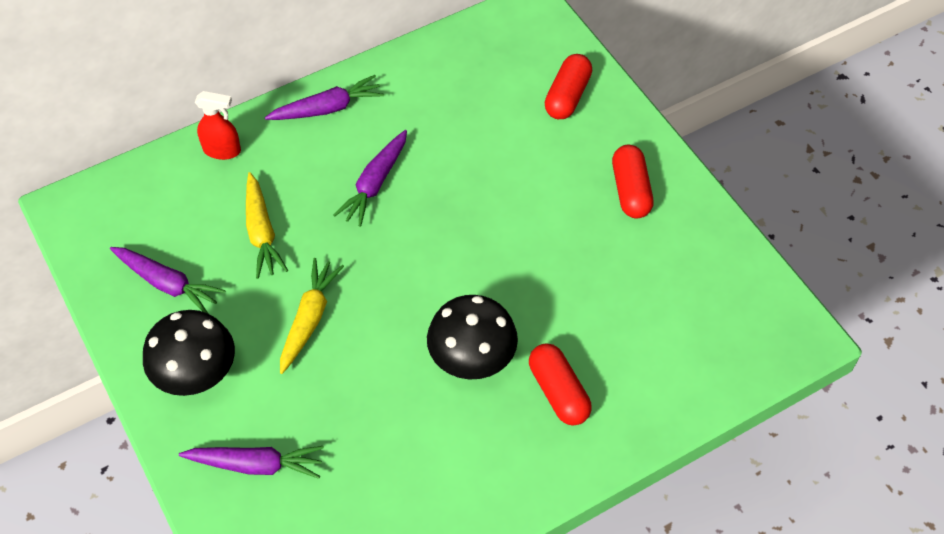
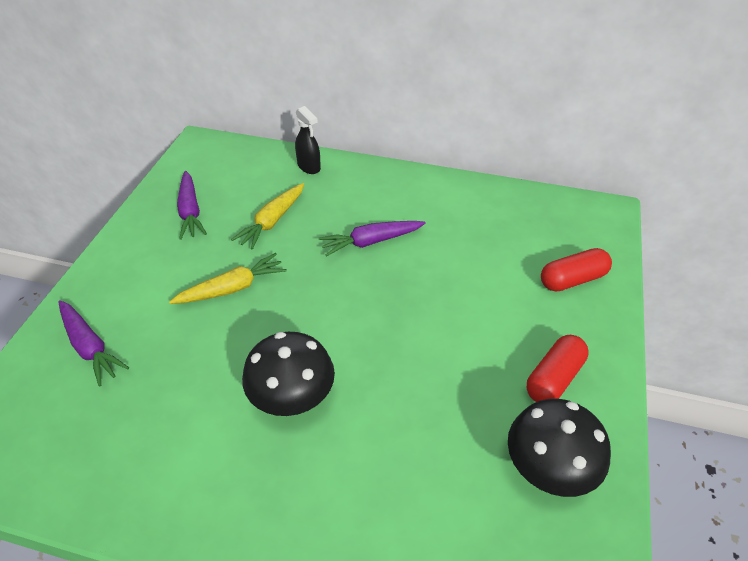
camera: 45 degrees right, 10 degrees down
black mushroom [143,310,235,396] -> black mushroom moved to [508,399,611,497]
red spray bottle [195,91,241,160] -> black spray bottle [295,106,321,174]
purple carrot [265,75,384,120] -> none
red capsule [529,343,592,426] -> none

